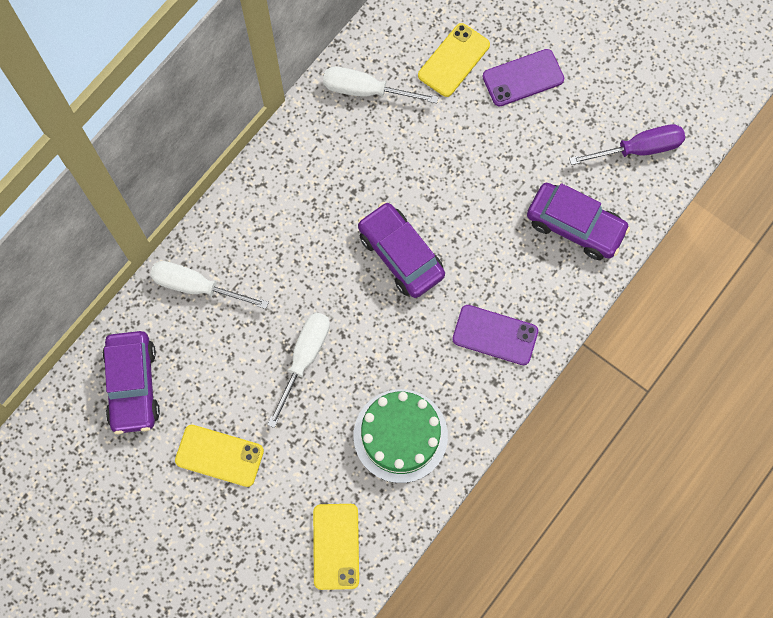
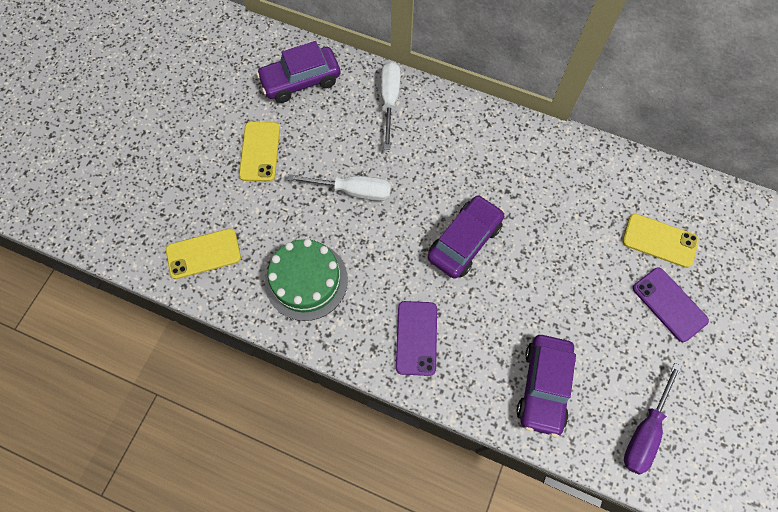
camera: 75 degrees right, 5 degrees down
white screwdriver [323,67,438,104] -> none
purple screwdriver [569,124,685,165] -> purple screwdriver turned 60 degrees clockwise [624,363,682,474]

